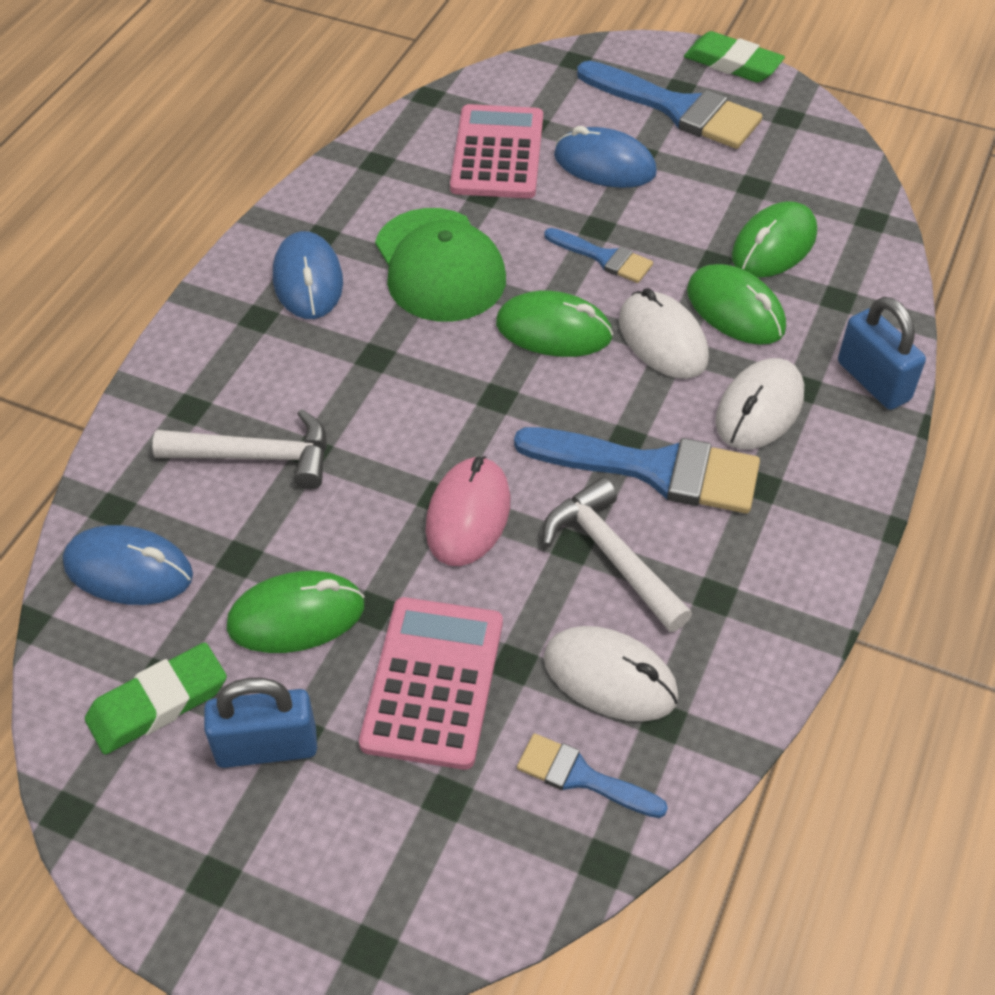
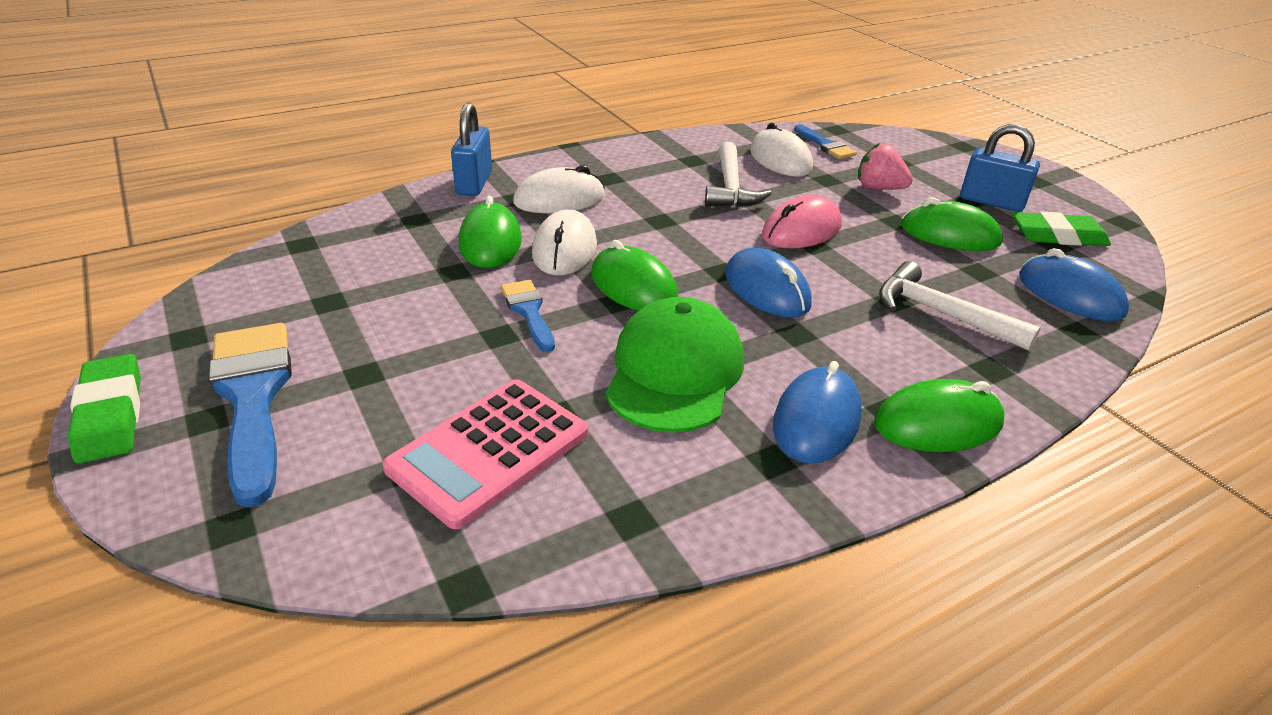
camera: 145 degrees left, 15 degrees down
pink calculator [359,597,503,770] -> pink strawberry [858,143,913,190]
blue brush [514,427,760,514] -> none
blue mouse [554,126,657,188] -> blue mouse moved to [725,248,812,318]
green mouse [732,201,817,278] -> green mouse moved to [874,379,1004,452]

